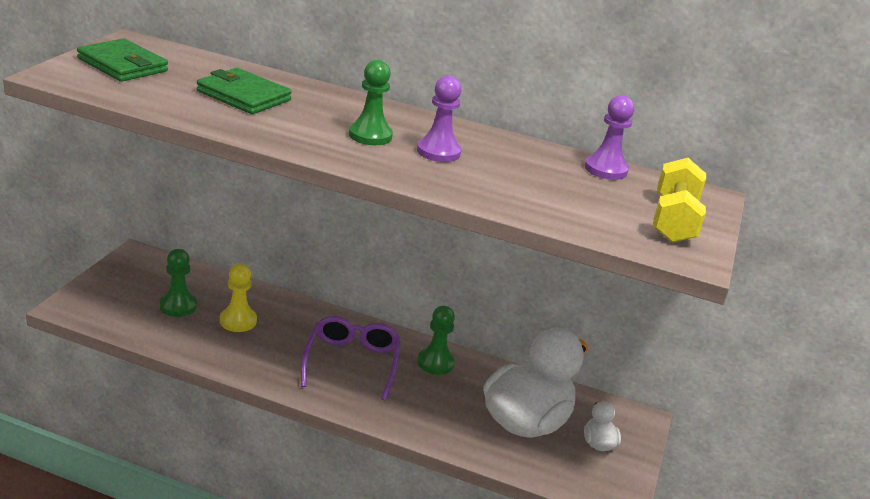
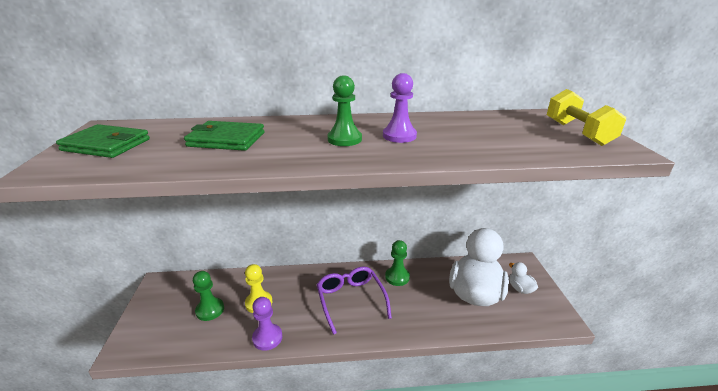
camera: 20 degrees left, 0 degrees up
purple pawn [585,95,634,180] -> purple pawn moved to [252,297,282,351]

